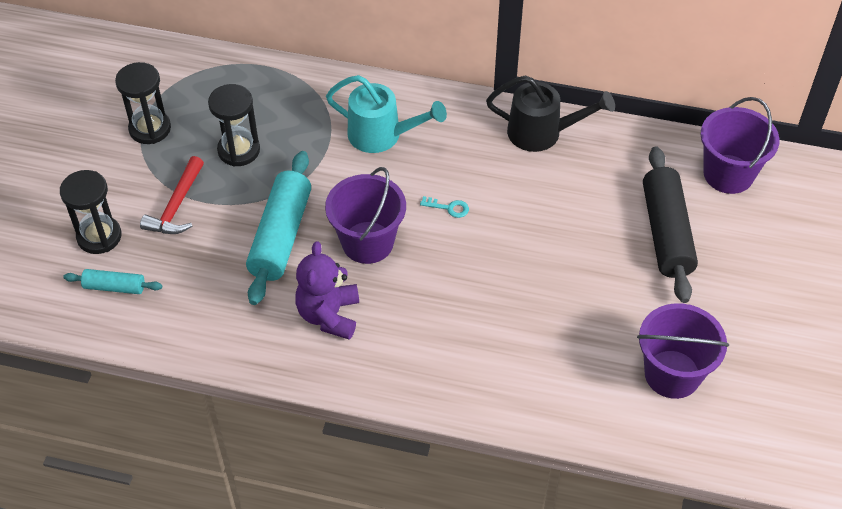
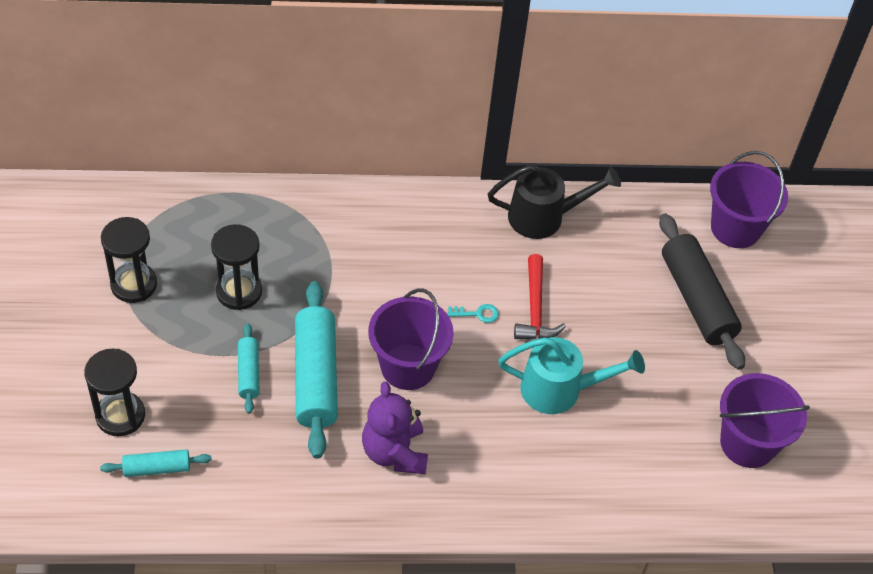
camera: 20 degrees left, 0 degrees up
red hammer [140,156,204,234] -> red hammer moved to [514,254,566,339]
turquoise watering can [326,75,447,153] -> turquoise watering can moved to [498,337,645,414]
none -> turquoise rolling pin [238,324,260,414]

